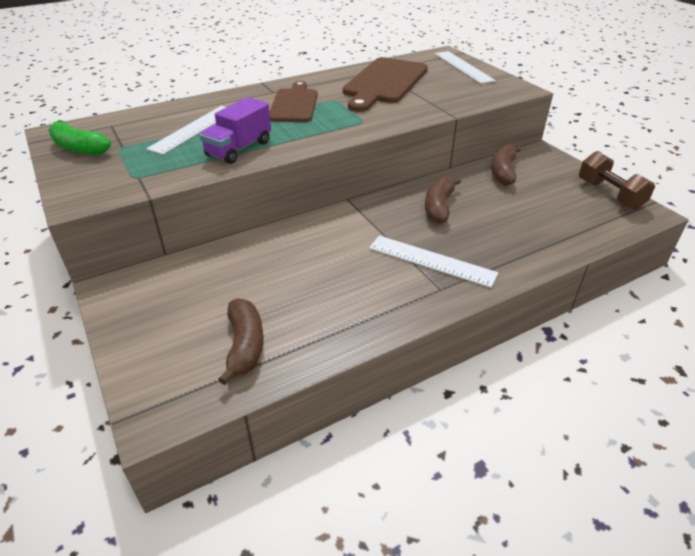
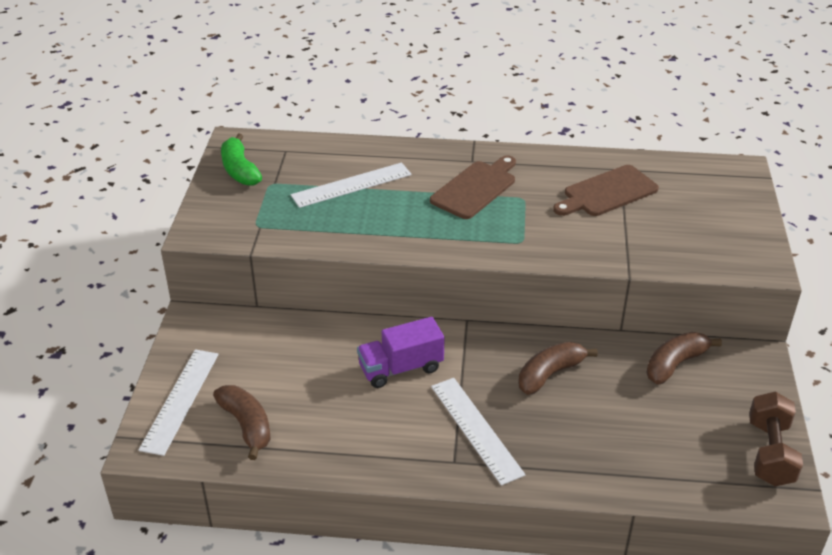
camera: 35 degrees right, 0 degrees up
purple truck [200,97,271,164] -> purple truck moved to [357,317,445,388]
brown banana [218,298,264,385] -> brown banana turned 60 degrees counterclockwise [213,385,271,460]
brown cutting board [343,57,428,112] -> brown cutting board [553,165,659,216], size x0.66
white ruler [435,51,496,84] -> white ruler moved to [138,349,219,456]

